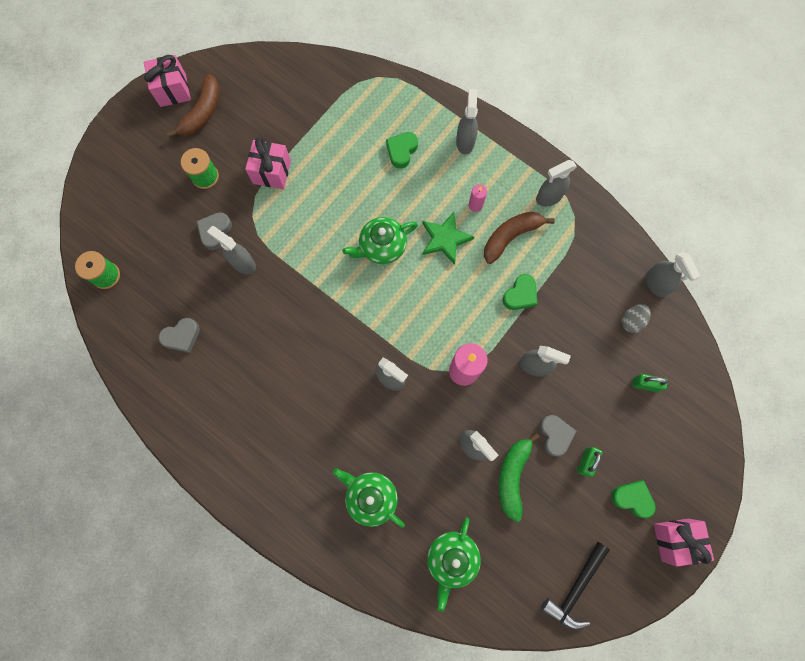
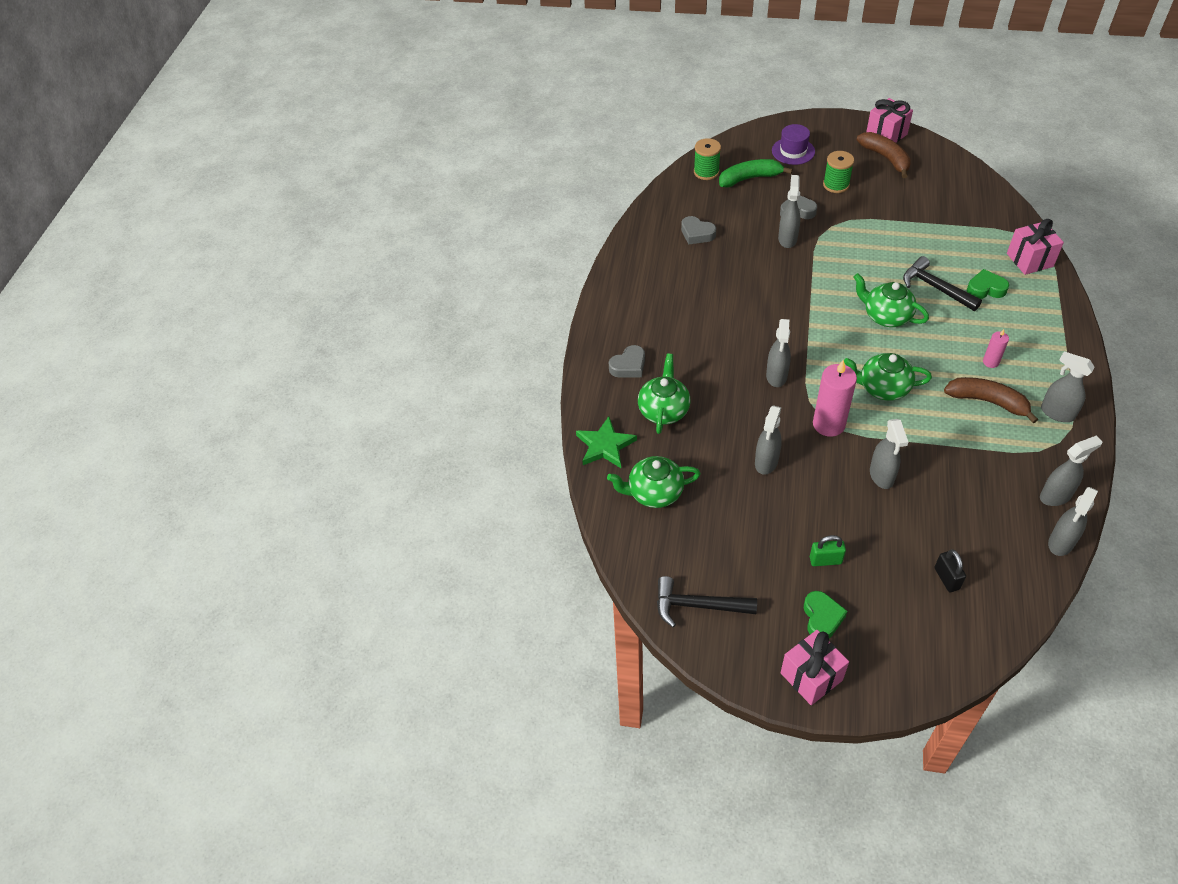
camera: 65 degrees right, 25 degrees down
brown banana [167,74,220,138] -> brown banana turned 120 degrees counterclockwise [857,132,911,178]
pink gift [245,137,291,189] -> pink gift moved to [1007,219,1064,275]
green star [422,212,474,265] -> green star moved to [576,416,637,468]
grey spray bottle [456,89,478,155] -> grey spray bottle moved to [1040,435,1103,506]
green banana [499,432,540,522] -> green banana moved to [719,159,792,188]
green heart [503,274,537,310] -> none
grey heart [539,415,577,456] -> grey heart moved to [609,345,645,378]
grey egg [622,304,651,333] -> none
green padlock [632,374,668,392] -> black padlock [934,549,966,592]
none -> purple hat [772,124,815,165]
none -> green teapot [844,353,932,401]
none -> black hammer [903,256,982,311]

